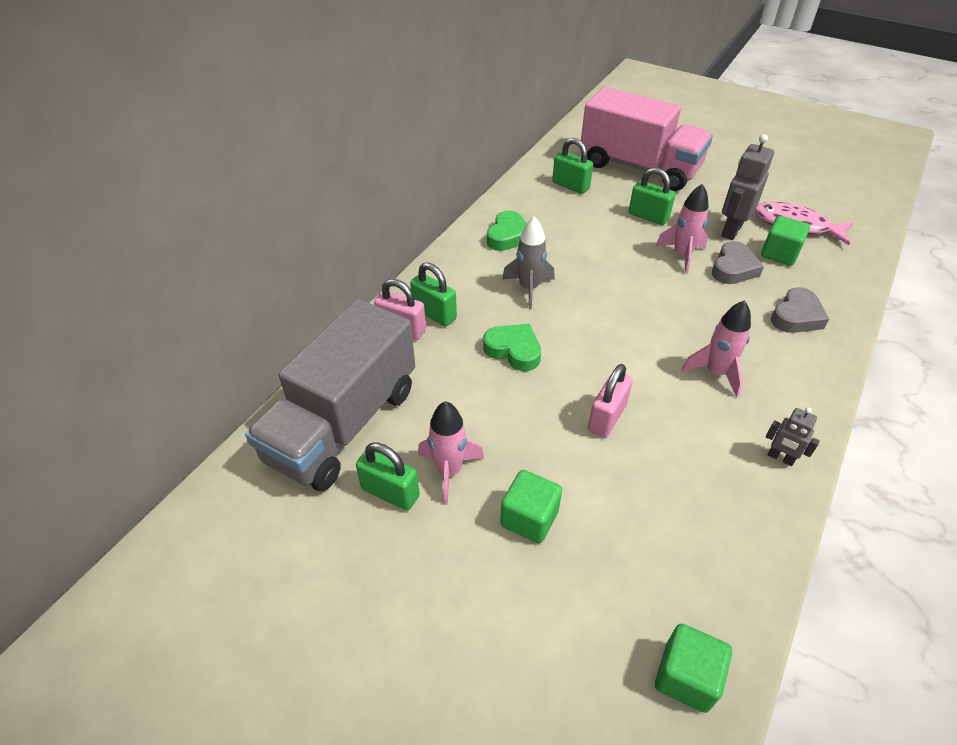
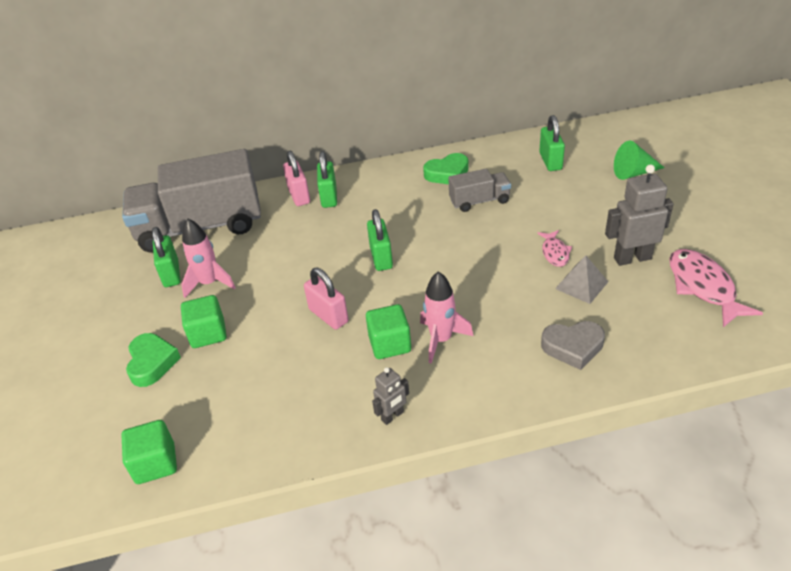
camera: 50 degrees right, 5 degrees down
green heart [483,323,541,371] -> green heart moved to [126,333,181,387]
grey rocket [502,216,555,309] -> none
pink truck [581,87,713,191] -> green cone [614,141,665,180]
pink padlock [588,364,633,438] -> pink padlock turned 60 degrees clockwise [304,268,348,330]
green padlock [629,168,676,225] -> green padlock moved to [367,209,393,271]
pink rocket [656,184,709,274] -> pink fish [537,230,572,267]
grey heart [712,241,764,284] -> grey pyramid [555,255,608,304]
green cube [761,216,810,266] -> green cube moved to [366,304,411,359]
grey robot [766,407,820,466] -> grey robot turned 120 degrees counterclockwise [372,367,409,425]
none -> grey truck [448,169,511,212]

